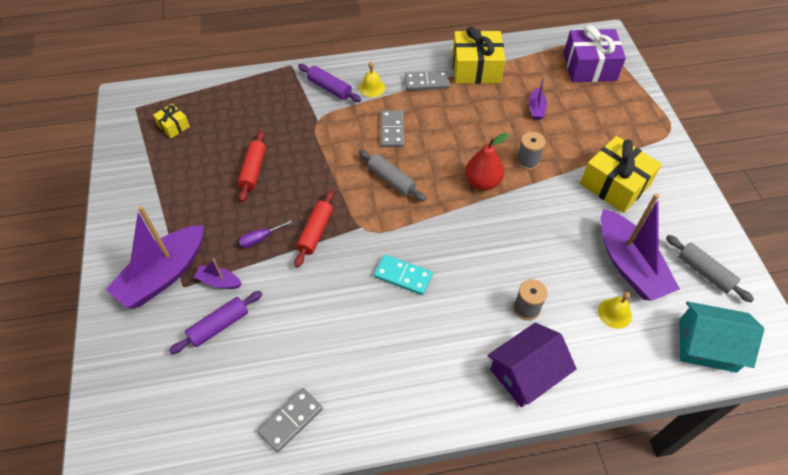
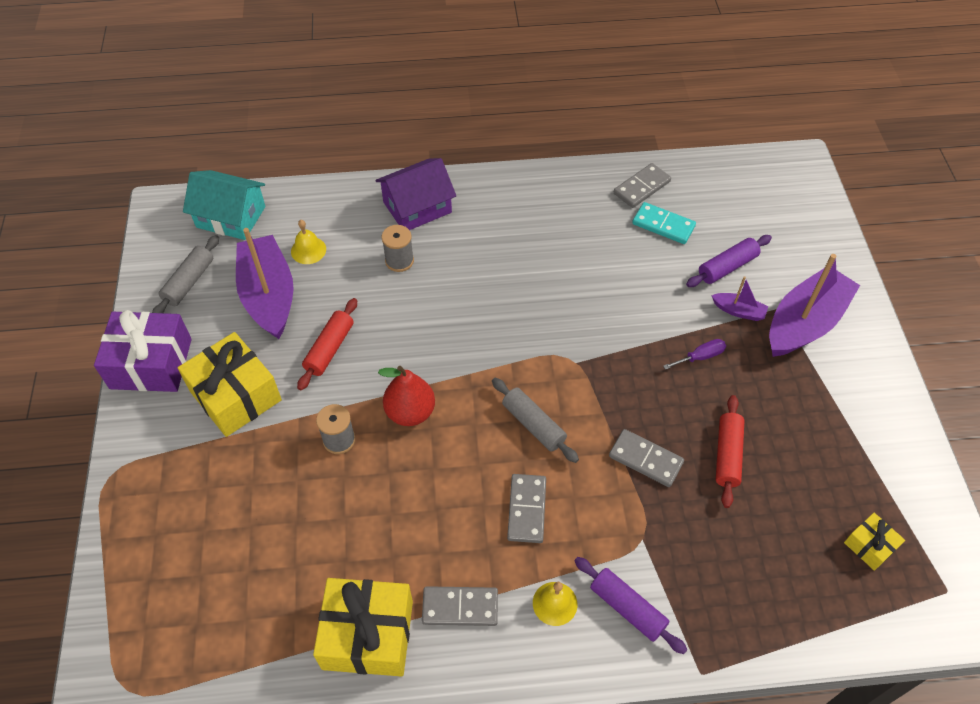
camera: 175 degrees left, 0 degrees up
red rolling pin [294,190,334,268] -> red rolling pin moved to [297,298,357,391]
turquoise domino [374,255,433,295] -> turquoise domino moved to [632,202,696,244]
purple boat [529,76,547,120] -> none
purple gift [564,25,626,82] -> purple gift moved to [94,310,192,392]
grey rolling pin [666,235,754,302] -> grey rolling pin turned 60 degrees clockwise [152,235,219,313]
none -> grey domino [609,429,684,487]

